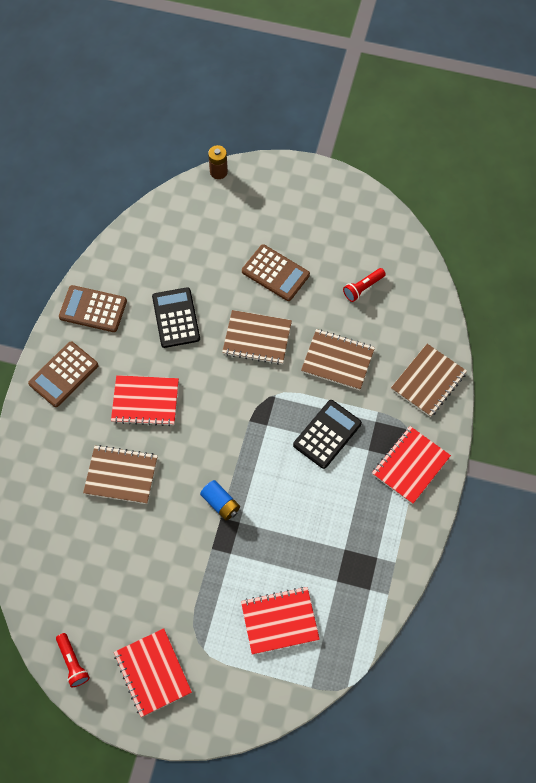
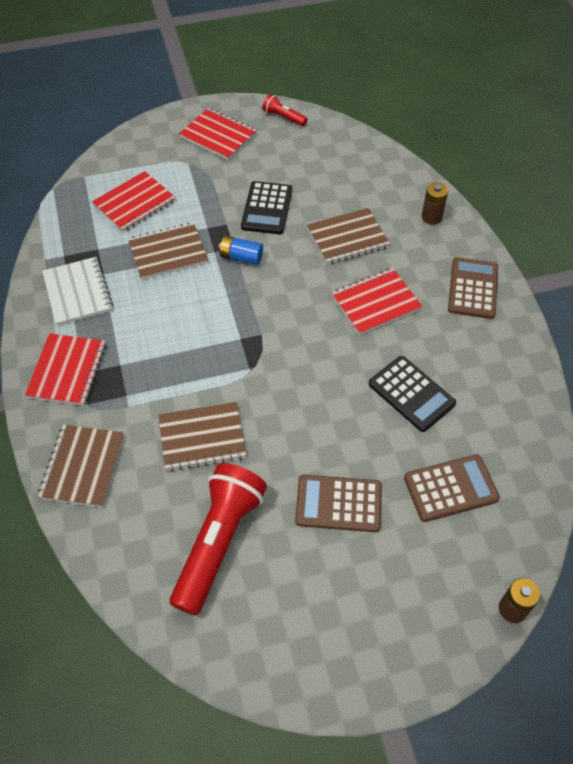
camera: 150 degrees right, 10 degrees down
brown calculator [59,285,127,332] -> brown calculator moved to [404,454,500,522]
brown notebook [222,310,292,365] -> brown notebook moved to [128,222,208,280]
black calculator [293,400,362,469] -> black calculator moved to [241,181,292,234]
red flashlight [343,268,386,302] -> red flashlight [170,463,267,615], size x2.18
none -> white notebook [42,257,113,326]
none -> brown battery [422,182,448,225]

